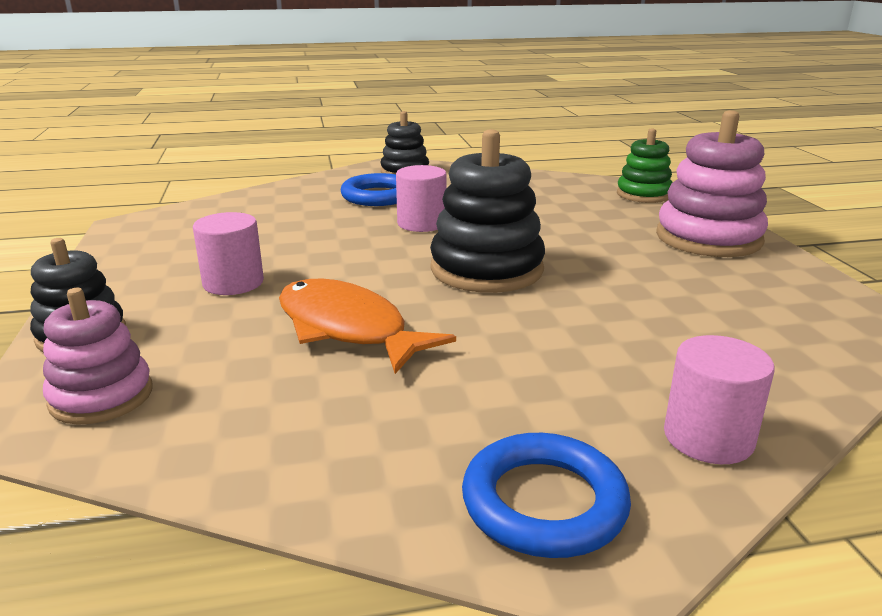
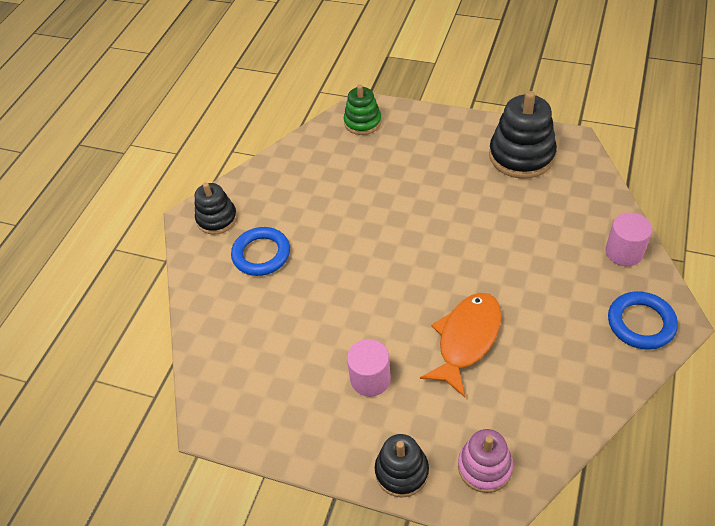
camera: 55 degrees left, 25 degrees up
orange fish [279,278,456,374] -> orange fish turned 135 degrees clockwise [420,293,502,397]
pink cylinder [396,165,447,232] -> none
black stacking toy [430,129,545,293] -> black stacking toy moved to [489,91,557,179]
pink stacking toy [656,110,768,257] -> none

